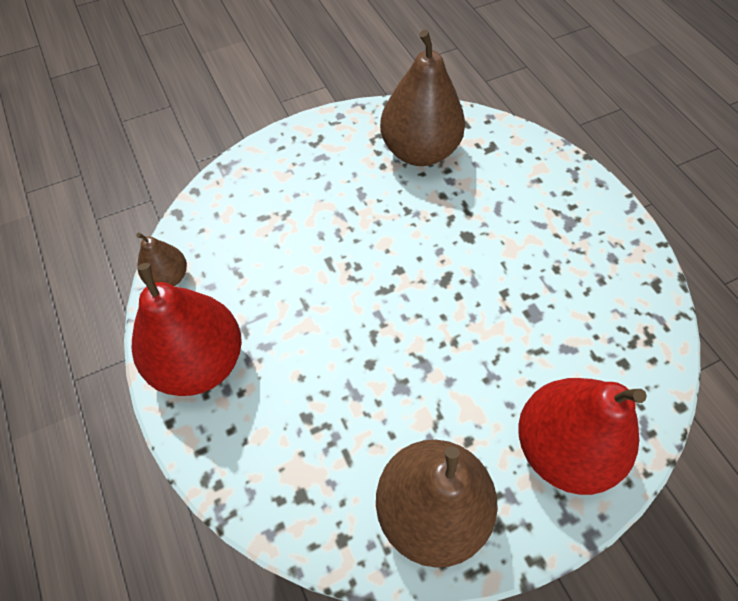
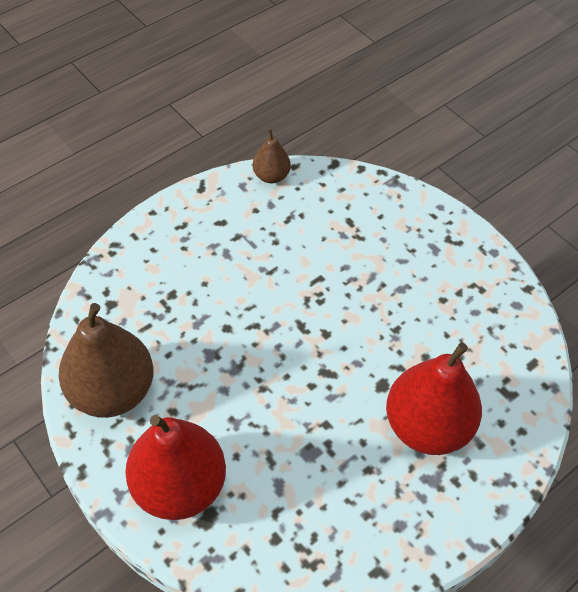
camera: 75 degrees right, 5 degrees down
red pear [132,263,242,396] -> red pear moved to [386,342,482,455]
brown pear [380,30,465,166] -> none

